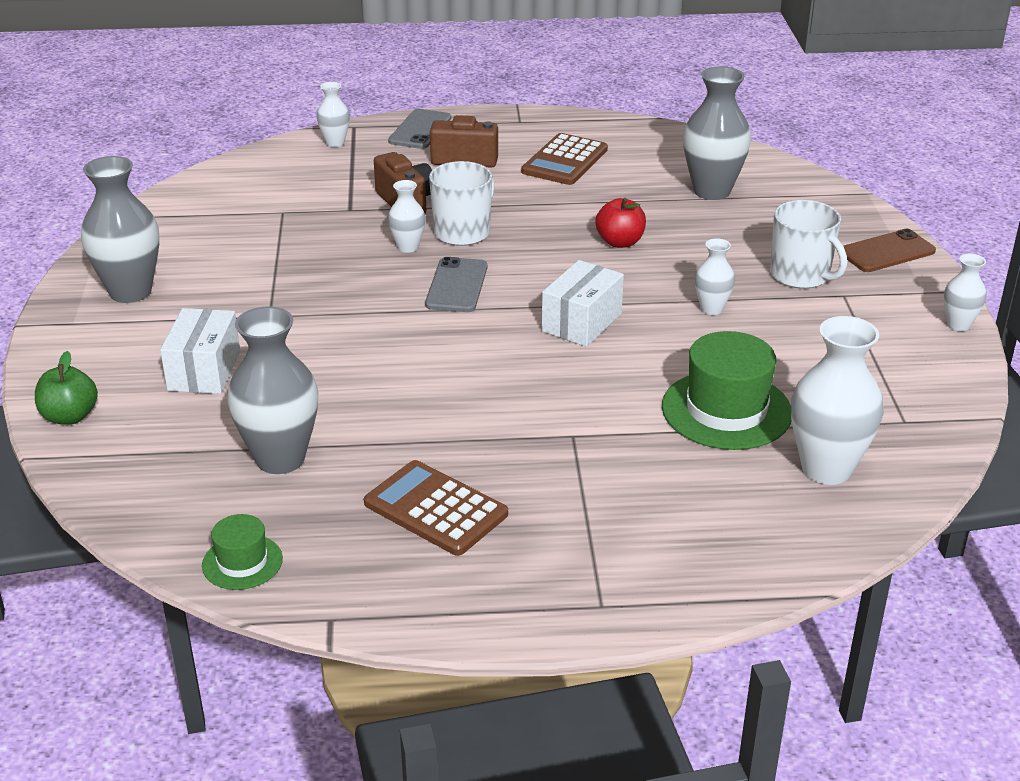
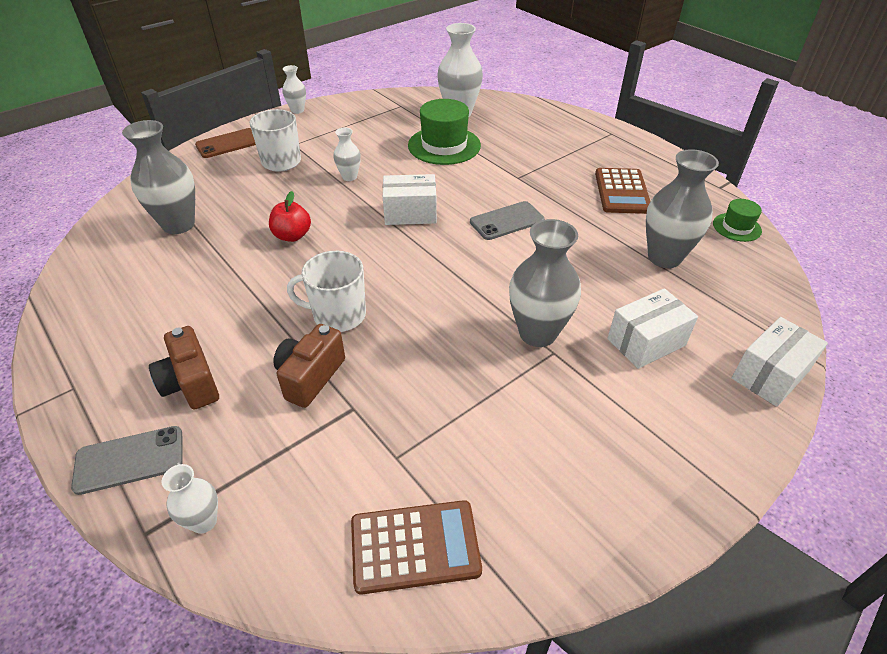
camera: 125 degrees left, 10 degrees up
green apple [35,351,98,425] -> white box [732,317,828,407]
grey vase [81,156,159,303] -> grey vase moved to [509,219,581,347]
white vase [388,180,425,253] -> none
grey phone [425,257,487,312] -> grey phone moved to [470,201,544,240]
brown calculator [521,133,608,185] -> brown calculator moved to [351,500,482,595]
brown phone [844,229,936,272] -> brown phone turned 60 degrees counterclockwise [195,128,256,158]

